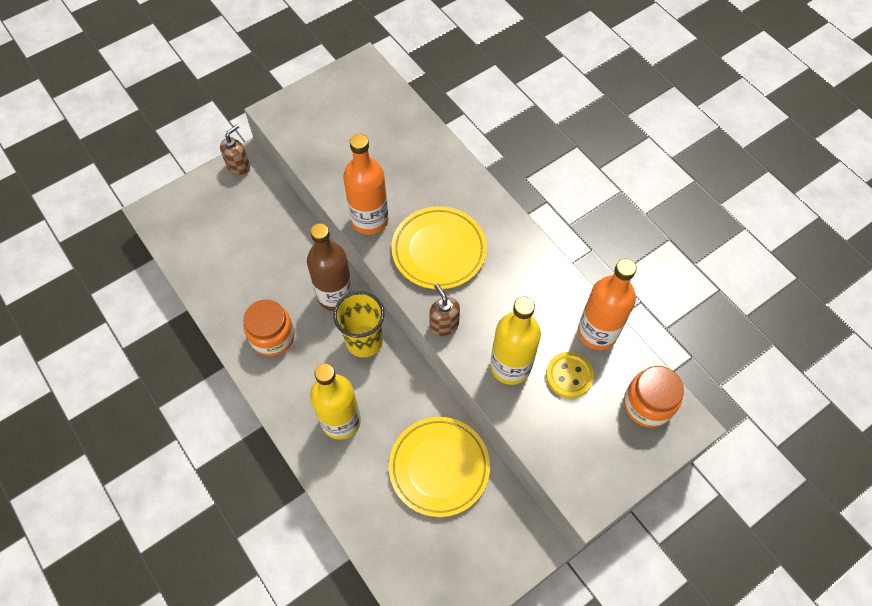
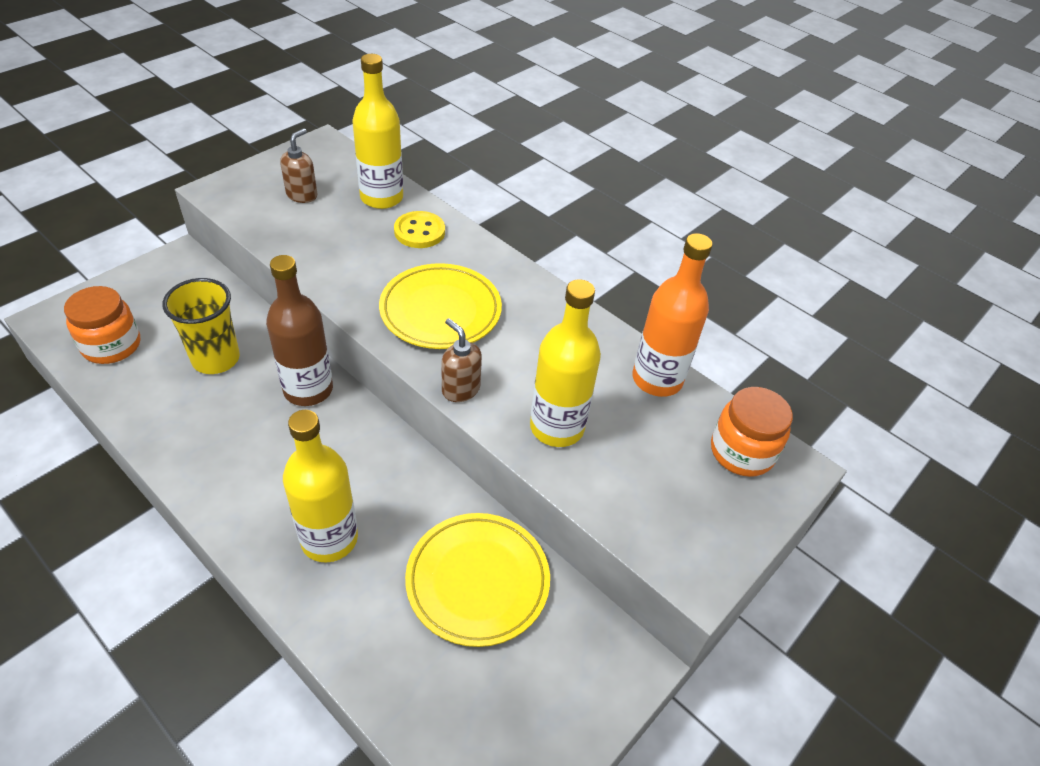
camera: 15 degrees left, 15 degrees down
brown soap dispenser [220,124,250,175] -> brown soap dispenser moved to [280,128,317,203]
orange jar [243,299,295,356] -> orange jar moved to [64,286,140,364]
yellow cup [333,291,385,357] -> yellow cup moved to [163,278,240,374]
orange bottle [343,134,389,235] -> none
yellow button [546,352,594,398] -> yellow button moved to [394,211,445,248]
none -> yellow bottle [352,54,403,209]

